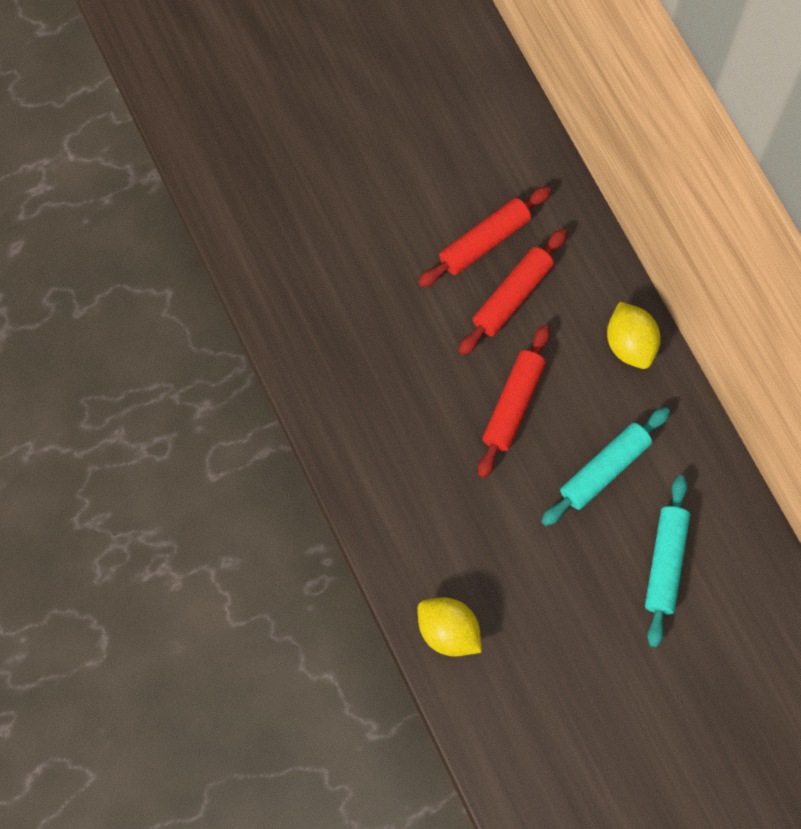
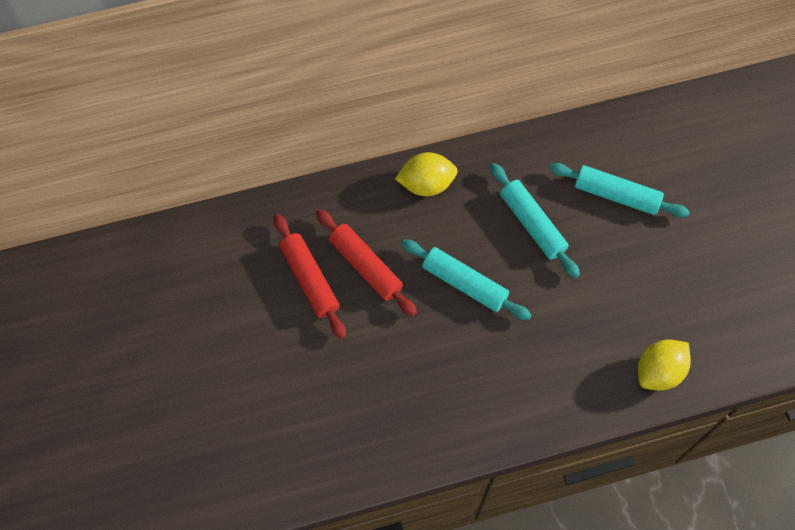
camera: 80 degrees left, 5 degrees down
red rolling pin [478,325,550,478] -> turquoise rolling pin [401,239,532,321]

